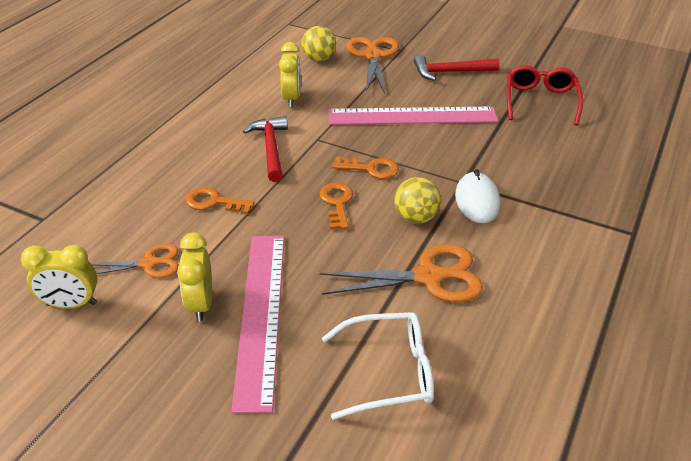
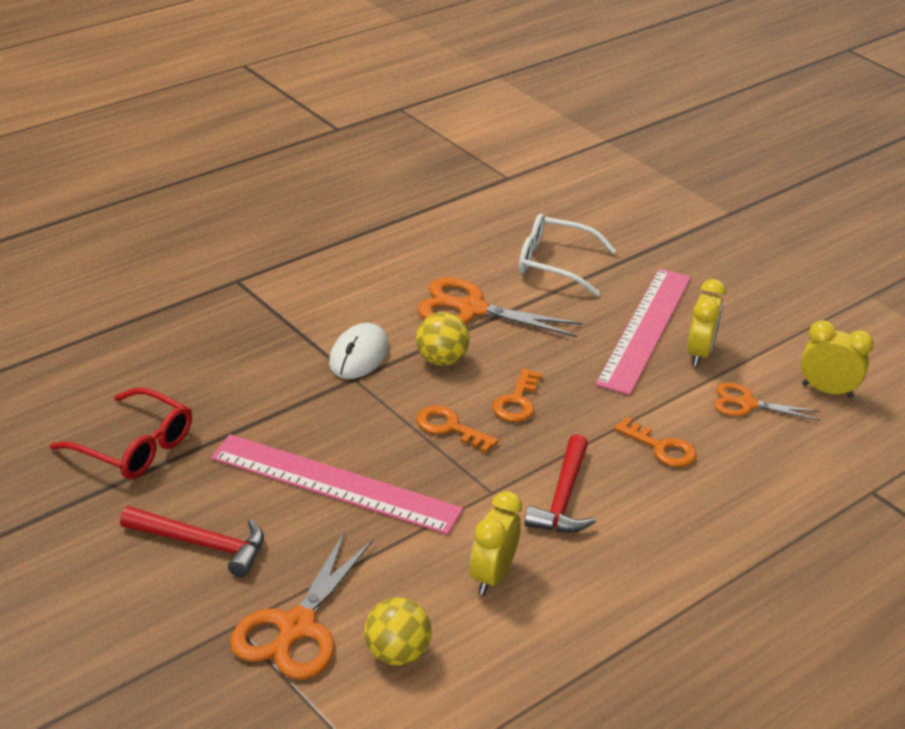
camera: 160 degrees left, 5 degrees down
red glasses [506,65,583,125] -> red glasses turned 90 degrees counterclockwise [50,388,192,479]

